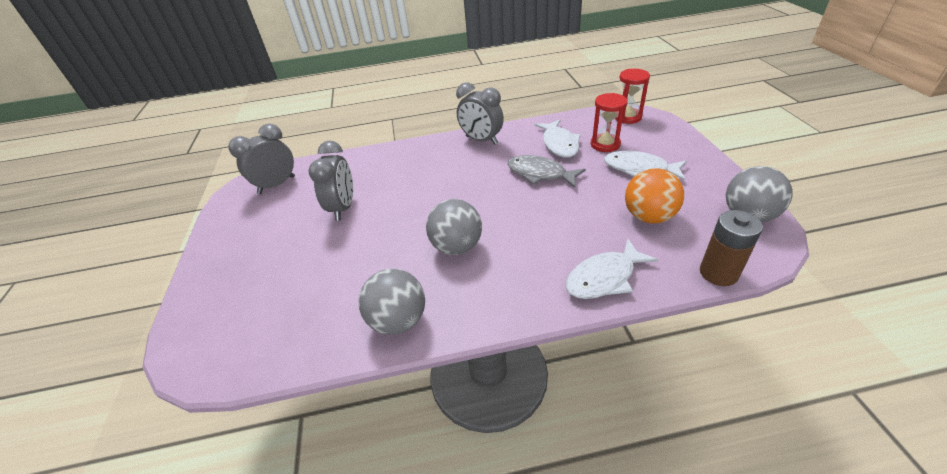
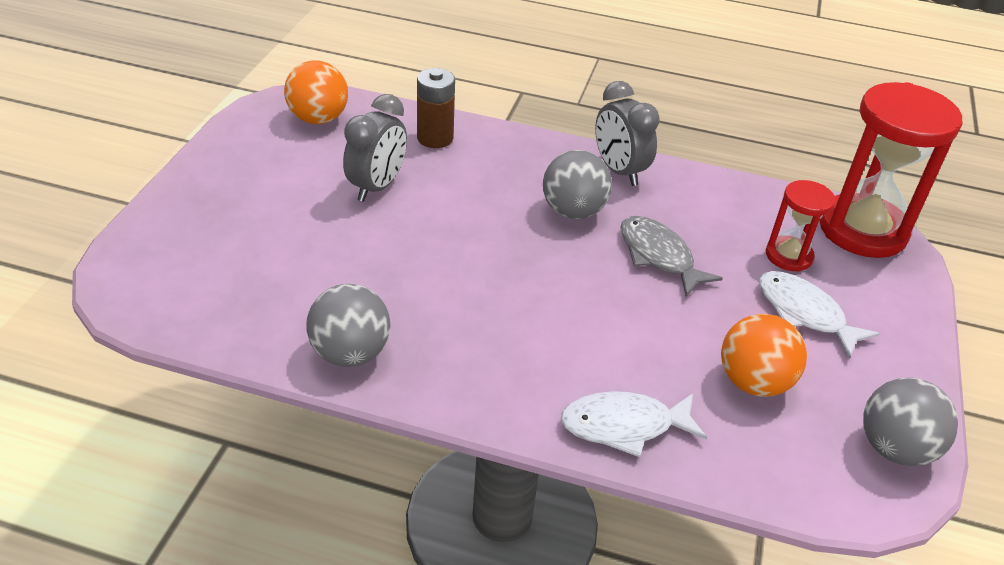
camera: 20 degrees right, 0 degrees up
grey clock [229,123,295,194] -> orange ball [284,60,348,124]
grey ball [426,199,482,255] -> grey ball moved to [543,150,612,219]
white fish [535,119,581,158] -> none
red hourglass [615,69,650,124] -> red hourglass [819,82,962,258], size x1.93
brown battery [700,210,763,286] -> brown battery moved to [417,68,455,148]

